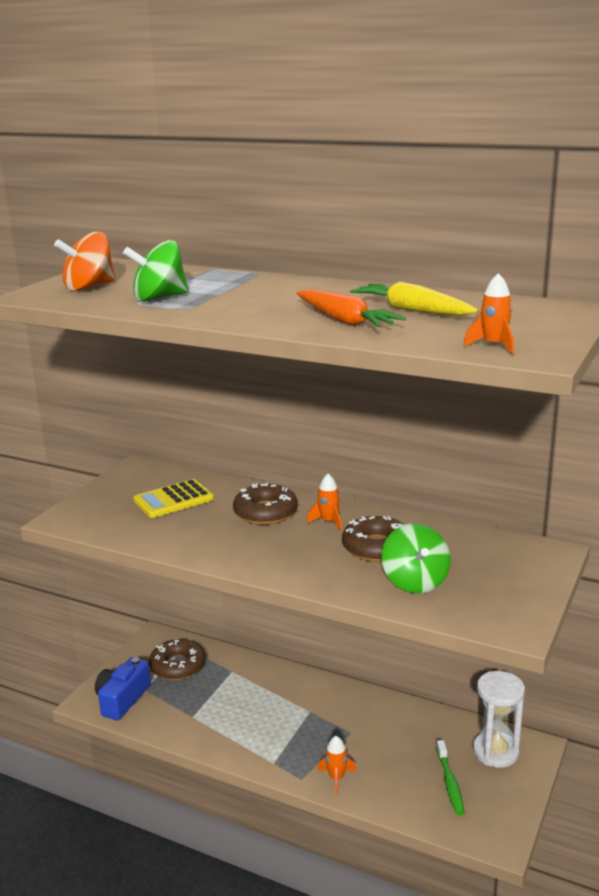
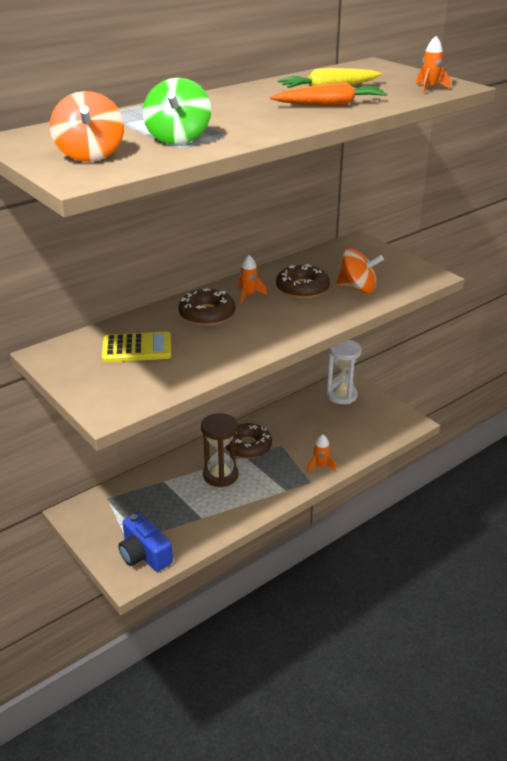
camera: 65 degrees left, 10 degrees up
yellow calculator [133,479,214,518] -> yellow calculator turned 90 degrees counterclockwise [102,331,171,362]
brown donut [149,639,205,680] -> brown donut moved to [225,423,272,459]
green spinning top [381,523,451,593] -> orange spinning top [336,248,384,294]
green toothbrush [436,740,465,815] -> none
none -> brown hourglass [201,413,239,487]

